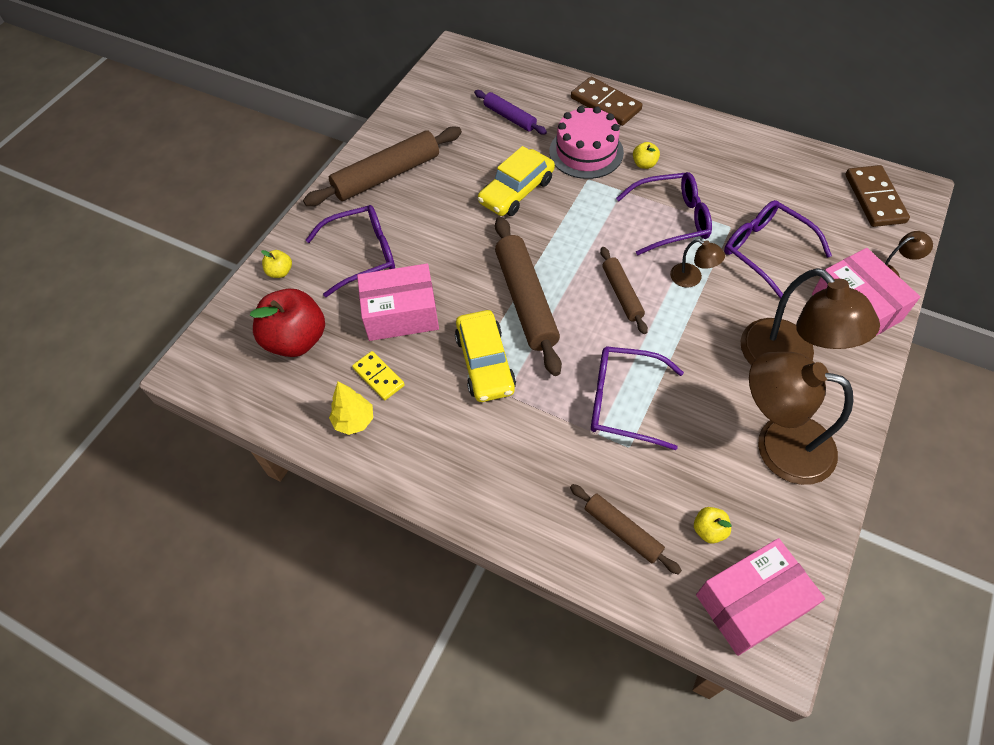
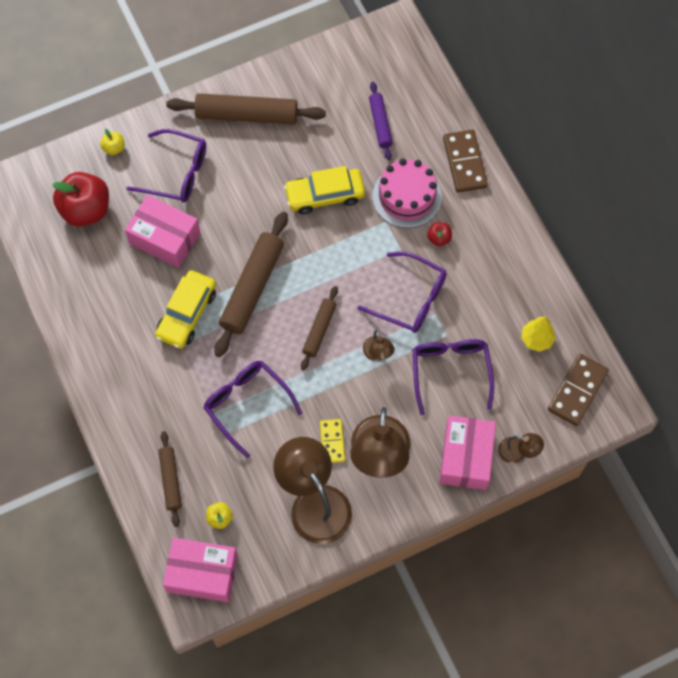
camera: 35 degrees right, 10 degrees up
yellow tree [329,381,373,435] -> yellow tree moved to [521,316,556,352]
yellow domino [352,351,405,400] -> yellow domino moved to [320,419,345,463]
yellow apple [633,142,660,169] -> red apple [427,222,452,246]

